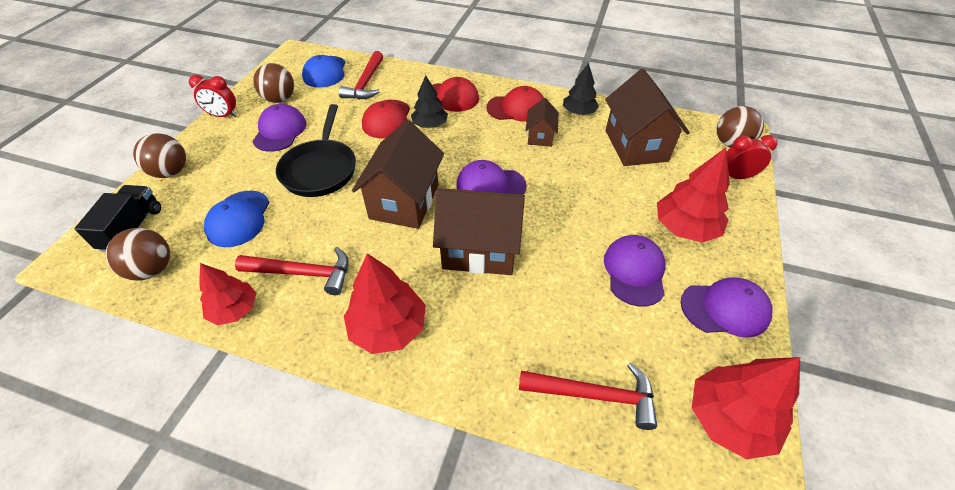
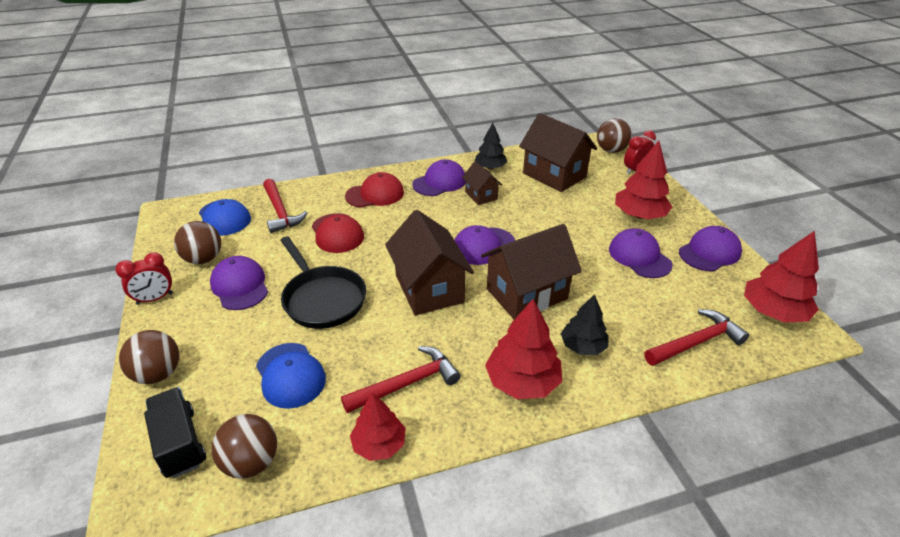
camera: 35 degrees left, 10 degrees down
black tree [411,75,448,128] -> black tree moved to [561,294,609,355]
red cap [486,86,544,122] -> purple cap [413,159,466,196]

